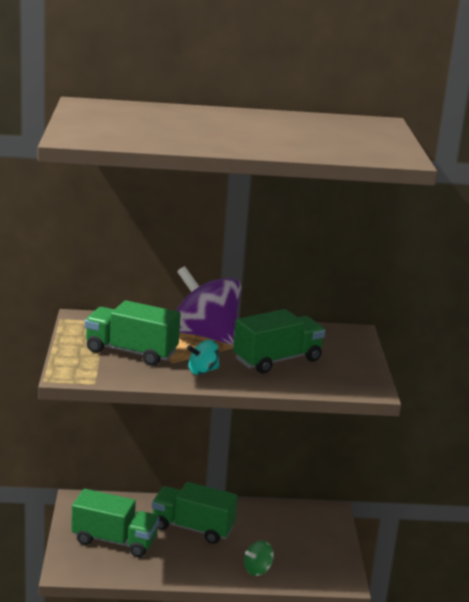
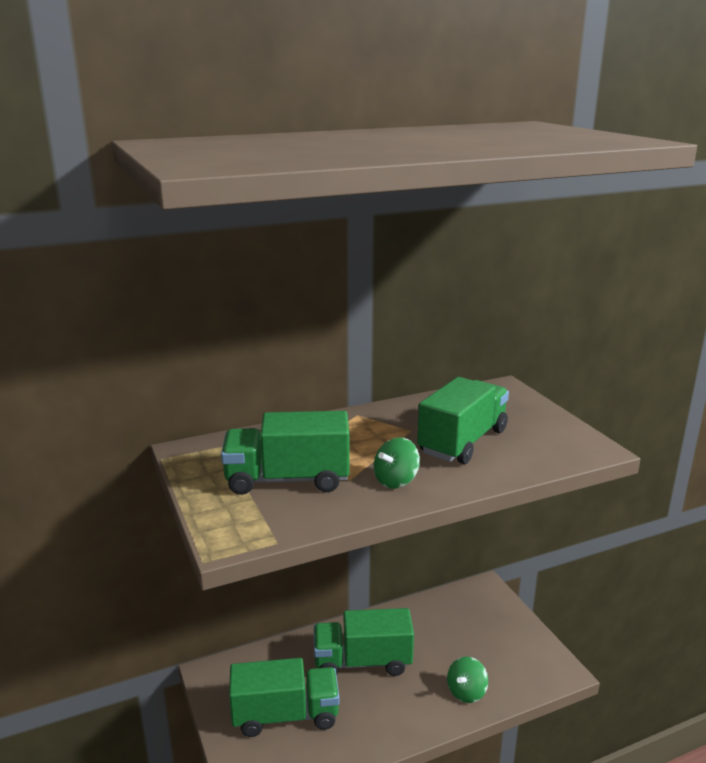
camera: 20 degrees left, 0 degrees up
purple spinning top [177,266,241,345] -> none
turquoise spinning top [187,340,220,375] -> green spinning top [374,437,420,489]

